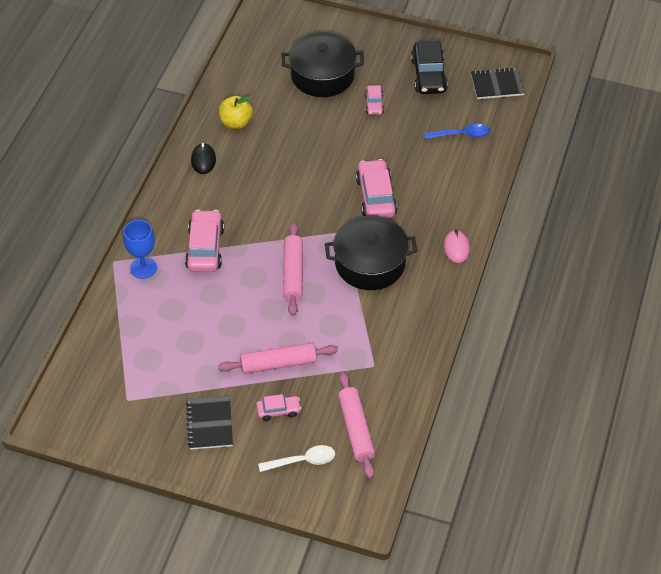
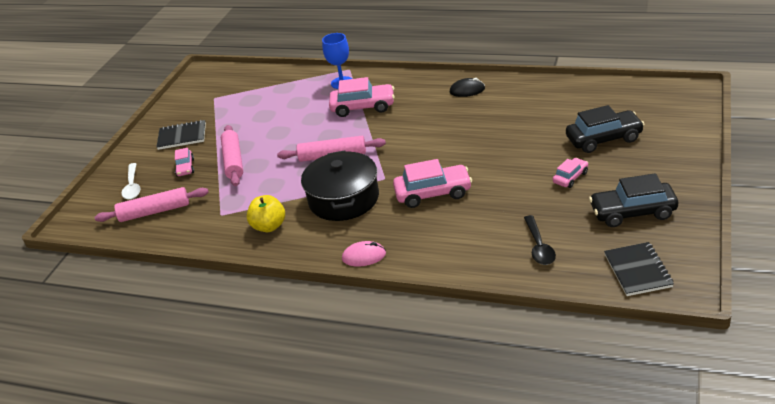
camera: 95 degrees right, 15 degrees down
yellow apple [219,96,253,129] -> yellow apple moved to [247,195,285,232]
black pot [282,32,364,97] -> black car [566,105,645,153]
pink car [365,85,384,115] -> pink car turned 135 degrees clockwise [553,158,588,188]
blue spoon [424,124,490,139] -> black spoon [524,215,556,265]

